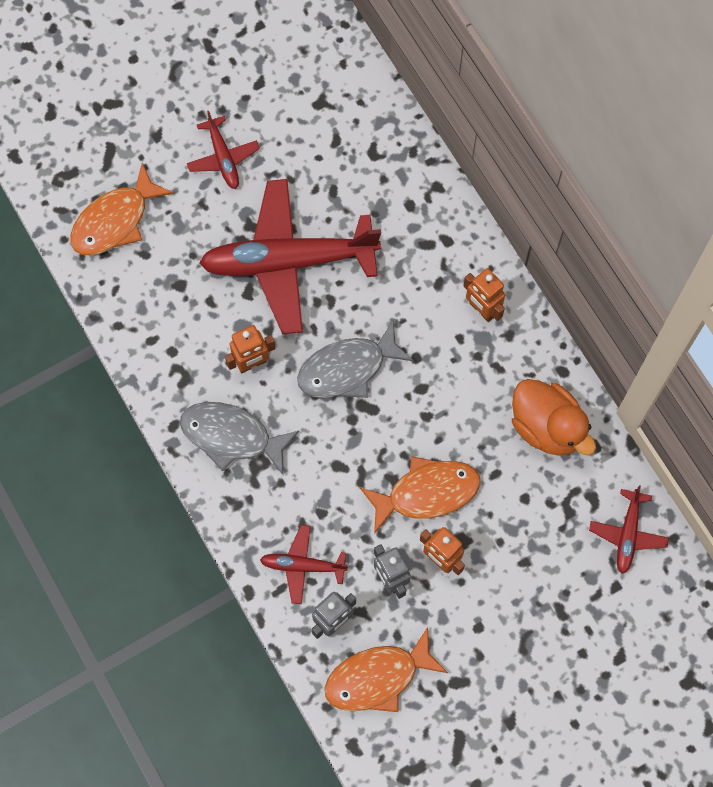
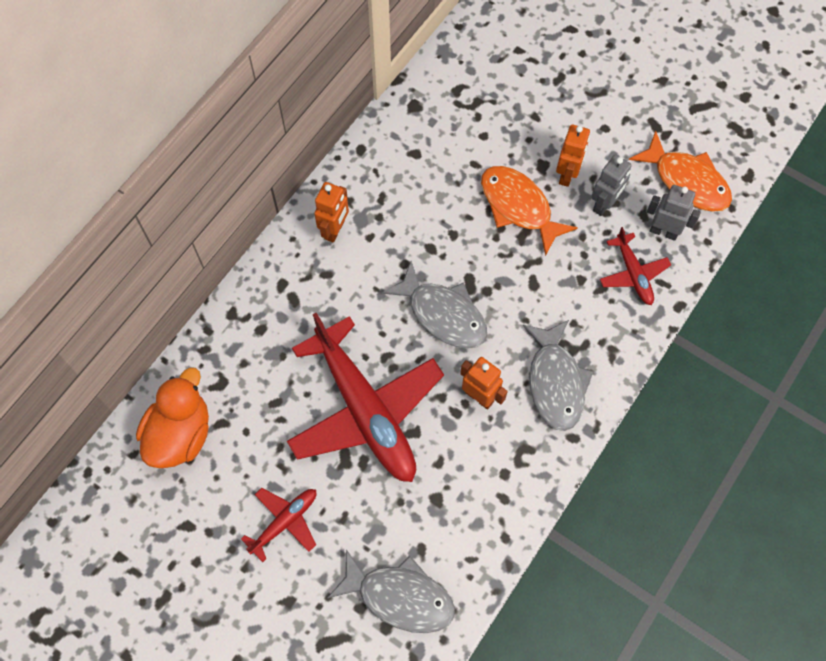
camera: 115 degrees left, 5 degrees down
orange fish [70,163,174,255] -> grey fish [328,549,455,633]
orange duck [512,379,596,456] -> orange duck moved to [136,367,209,468]
red plane [589,485,669,574] -> none

